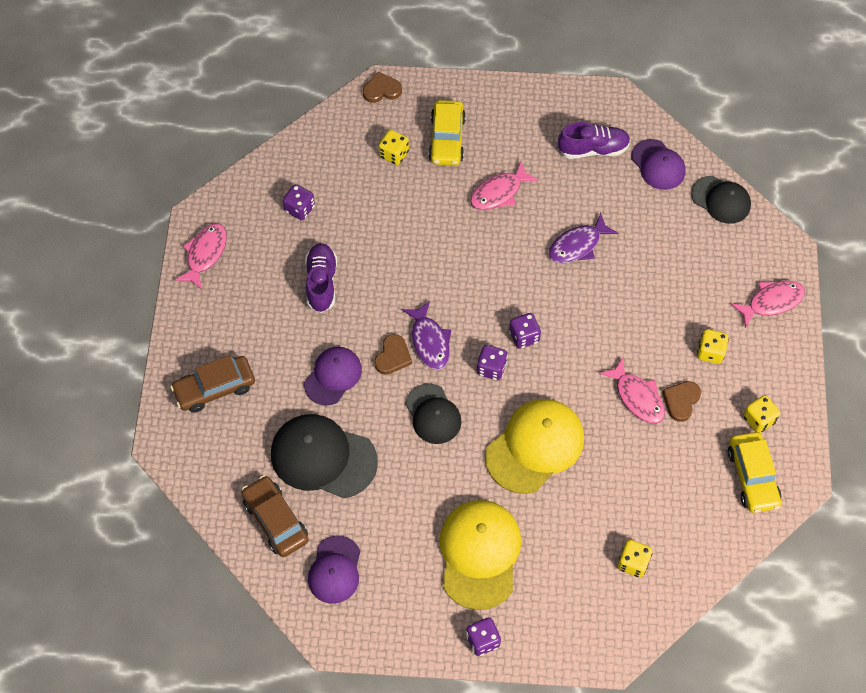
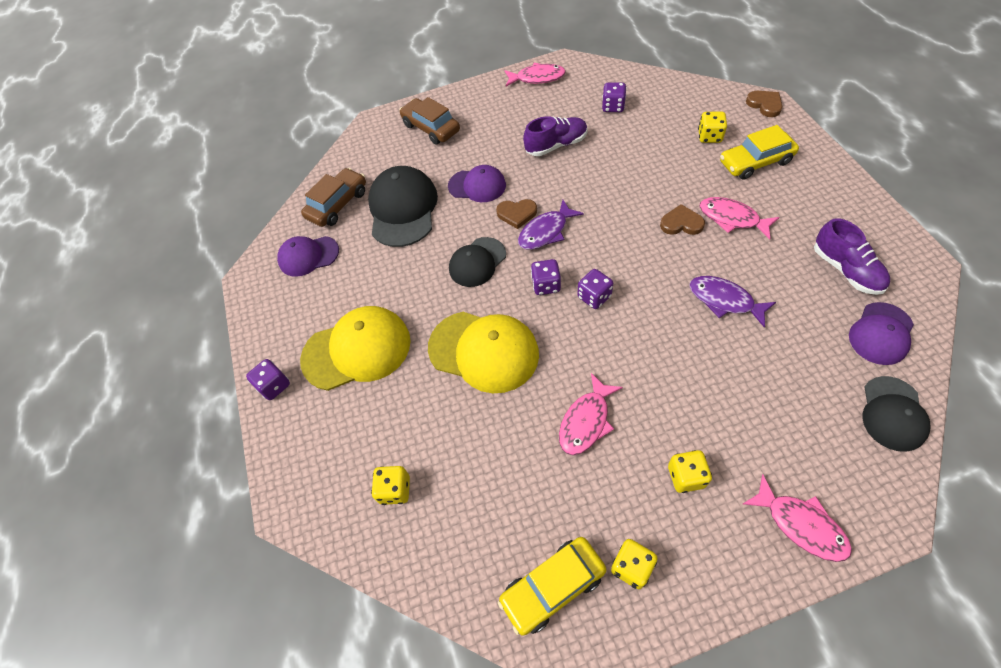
camera: 75 degrees right, 5 degrees down
brown heart [662,381,701,422] -> brown heart moved to [660,204,705,235]

